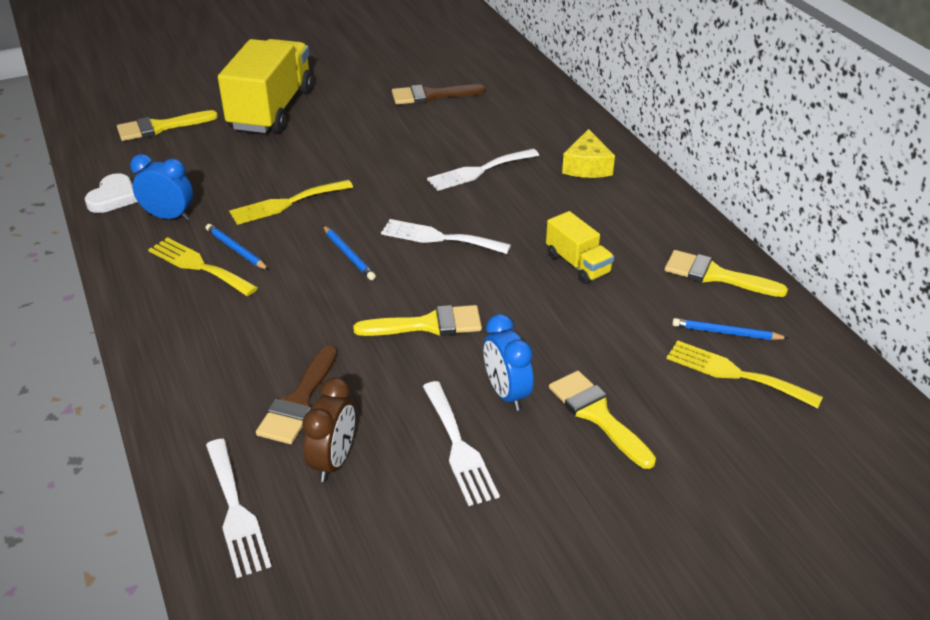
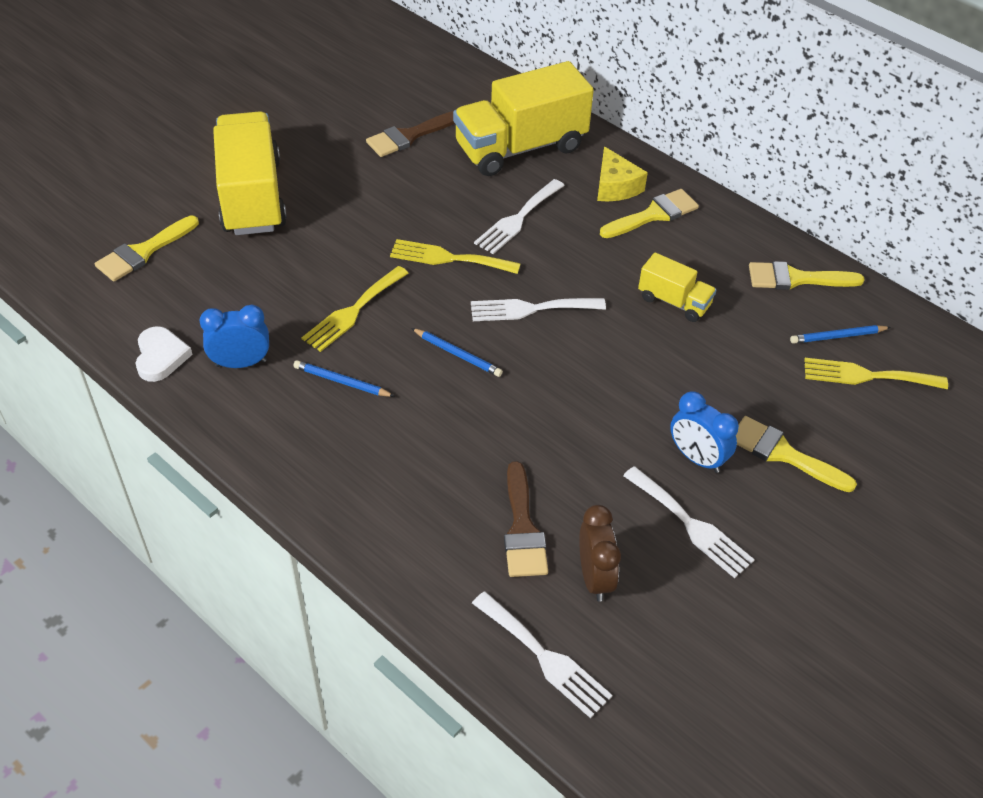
camera: 25 degrees left, 10 degrees up
yellow fork [148,237,258,296] -> yellow fork moved to [390,239,521,274]
yellow brush [353,305,482,336] -> yellow brush moved to [600,189,699,238]
none -> yellow truck [453,61,594,176]

